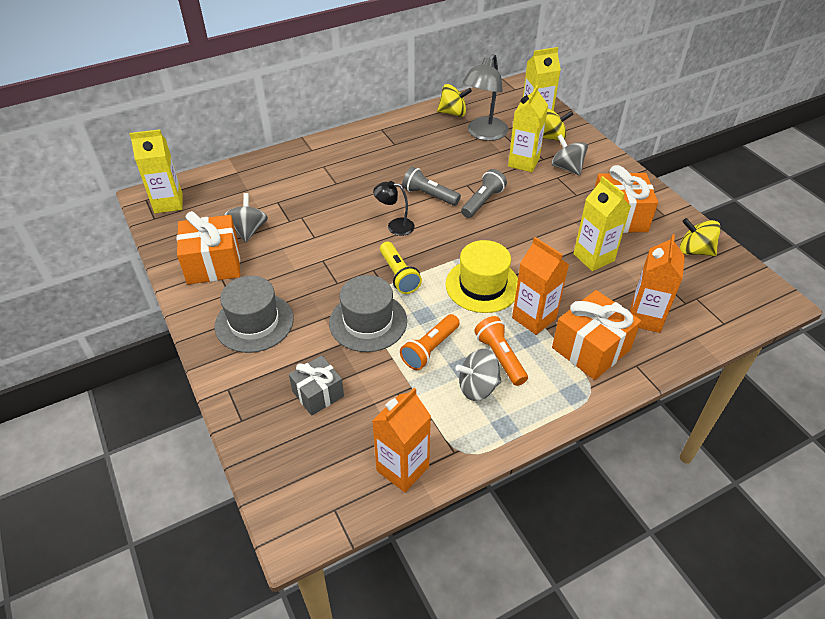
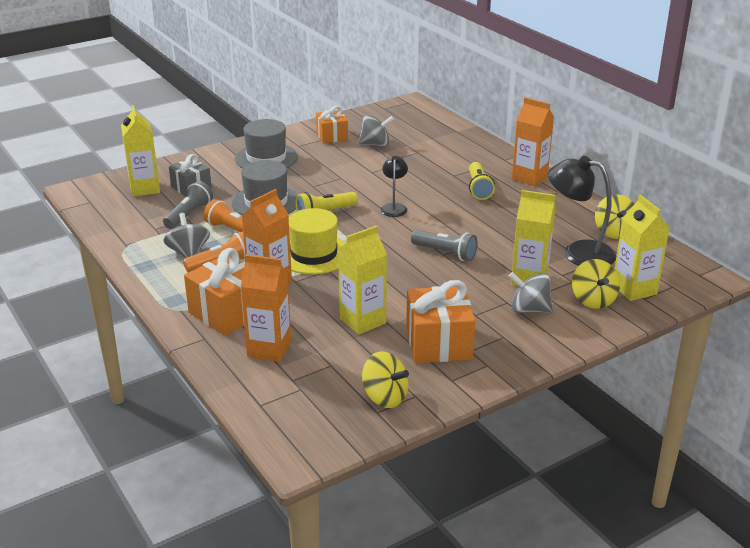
camera: 85 degrees right, 15 degrees down
yellow carton [129,129,182,213] -> yellow carton moved to [121,105,160,197]
orange gift [177,211,240,284] -> orange gift [316,106,348,143], size x0.63
orange carton [372,388,431,492] -> orange carton moved to [512,98,554,186]
grey flashlight [402,167,461,206] -> grey flashlight moved to [163,181,213,229]
grey lamp [462,54,508,141] -> black lamp [548,156,616,266]
grey spinning top [551,134,588,176] -> grey spinning top turned 120 degrees counterclockwise [508,272,553,313]
yellow spinning top [680,218,721,256] -> yellow spinning top turned 105 degrees clockwise [362,351,409,408]
none -> yellow flashlight [469,162,495,200]

